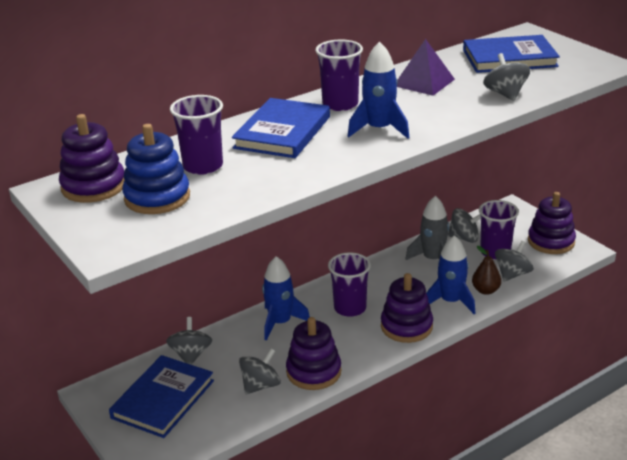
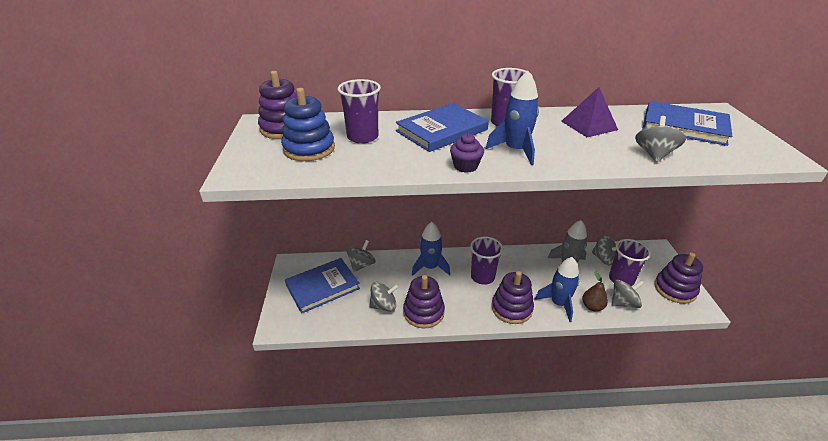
camera: 30 degrees right, 5 degrees up
none -> purple cupcake [450,133,484,173]

